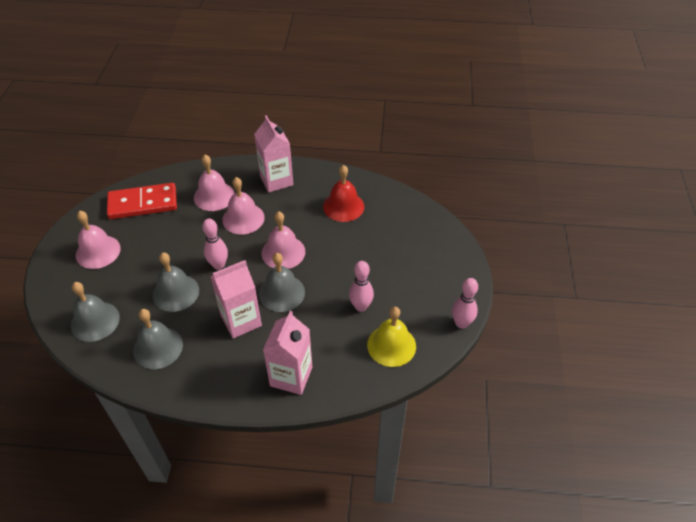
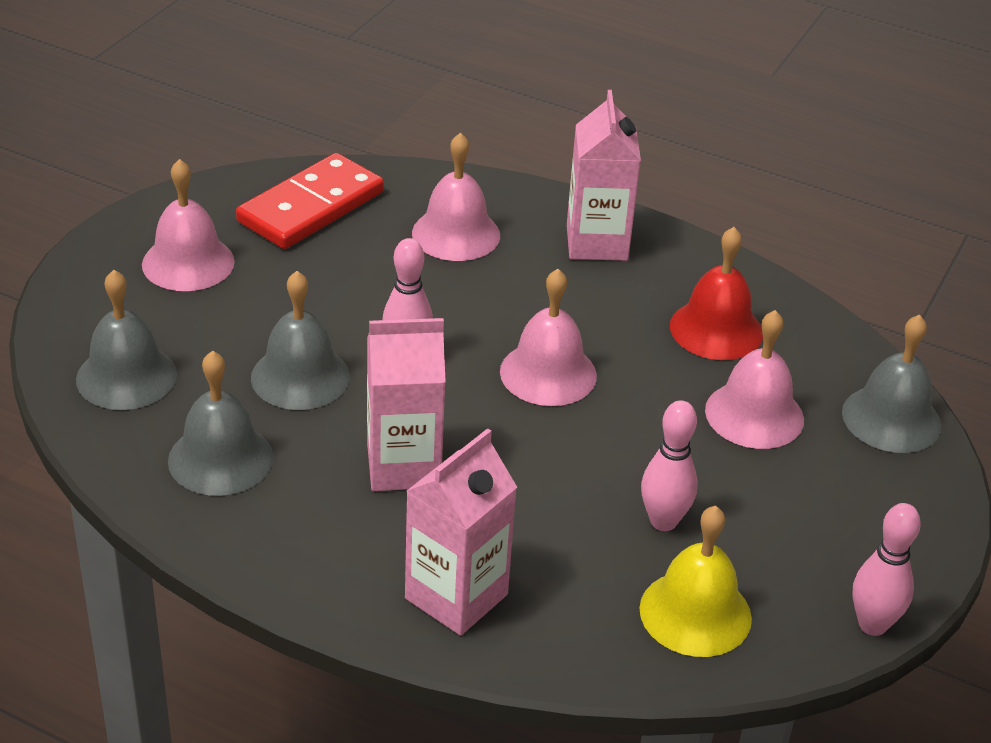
camera: 20 degrees right, 10 degrees down
red domino [107,183,177,219] -> red domino turned 60 degrees counterclockwise [236,153,384,249]
pink bell [222,177,265,234] -> pink bell moved to [705,310,804,449]
grey bell [259,253,305,312] -> grey bell moved to [842,314,941,453]

